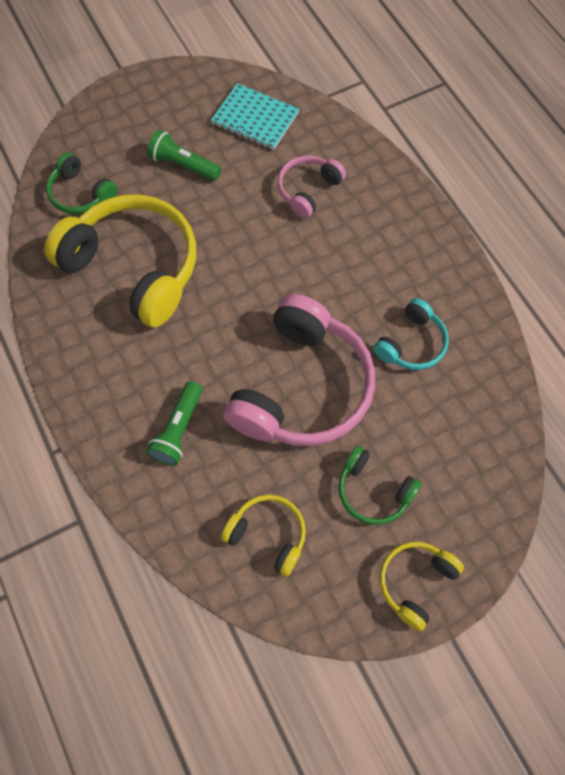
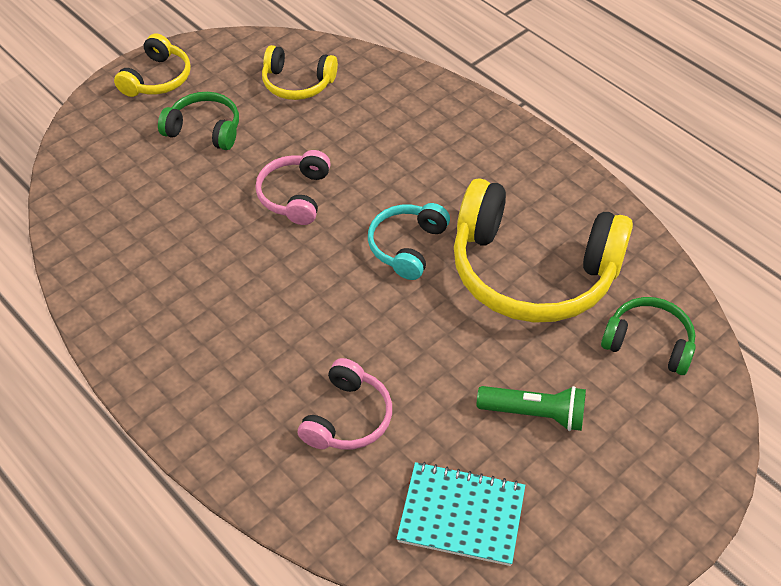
camera: 165 degrees right, 15 degrees down
green flashlight [146,381,202,466] -> none
pink headphones [223,294,375,446] -> pink headphones [255,150,331,225], size x0.50
turquoise headphones [373,298,449,370] -> turquoise headphones moved to [368,203,450,280]

